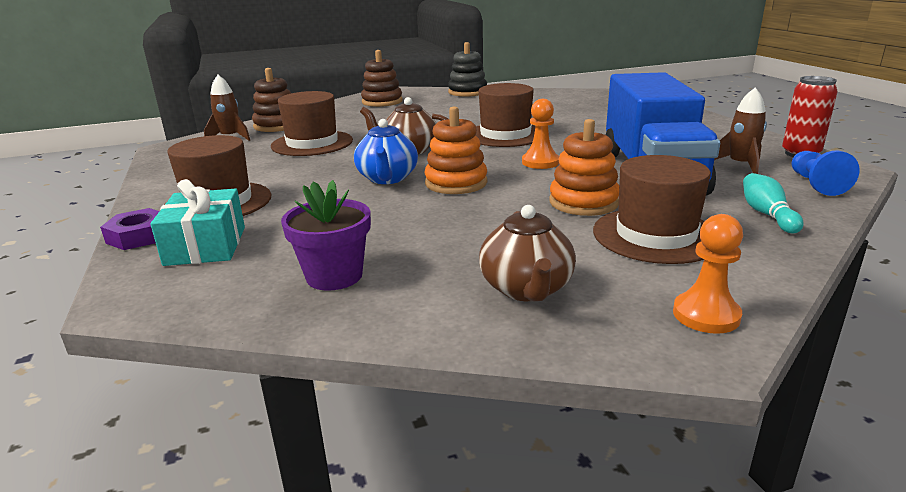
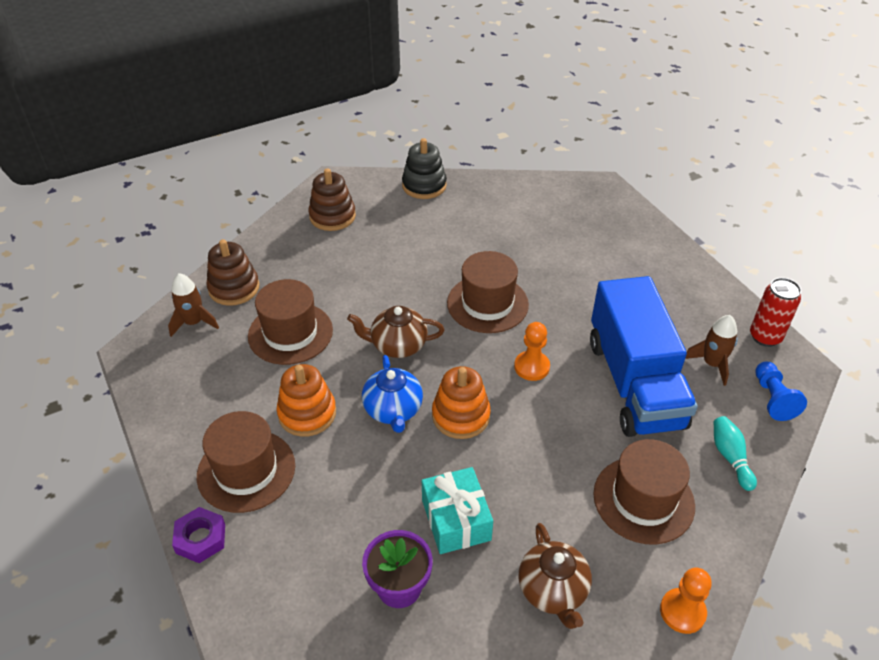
camera: 10 degrees left, 20 degrees up
turquoise gift [151,179,245,266] -> turquoise gift moved to [422,467,493,554]
orange stacking toy [549,119,619,216] -> orange stacking toy moved to [277,364,336,437]

